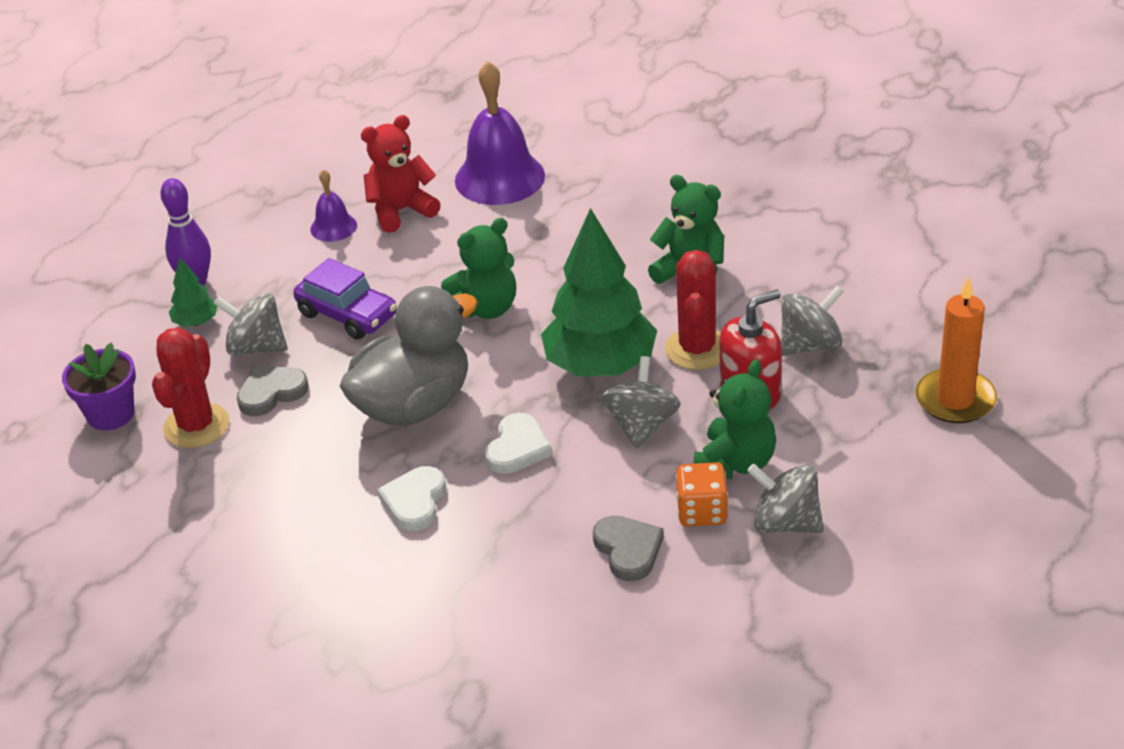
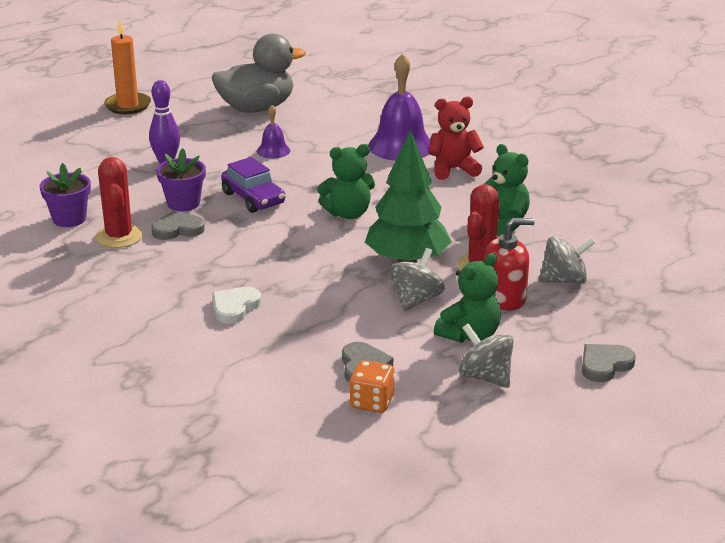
camera: 15 degrees right, 10 degrees down
red cactus [152,327,229,448] -> red cactus turned 45 degrees counterclockwise [95,157,143,248]
green tree [169,258,217,327] -> none
grey spinning top [213,293,288,355] -> purple flower pot [156,148,206,211]
grey duck [340,286,478,426] -> grey duck moved to [212,33,306,113]
red teddy bear [361,115,441,233] -> red teddy bear moved to [429,97,484,180]
white heart [485,413,553,474] -> none
orange dice [676,462,728,526] -> orange dice moved to [350,360,395,413]
orange candle [916,276,997,423] -> orange candle moved to [104,20,151,114]
none -> grey heart [582,344,636,382]

